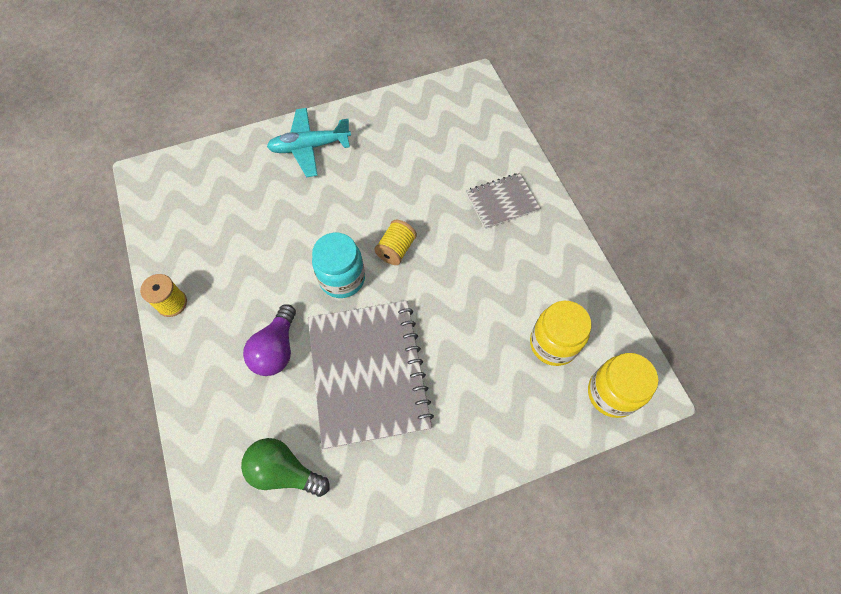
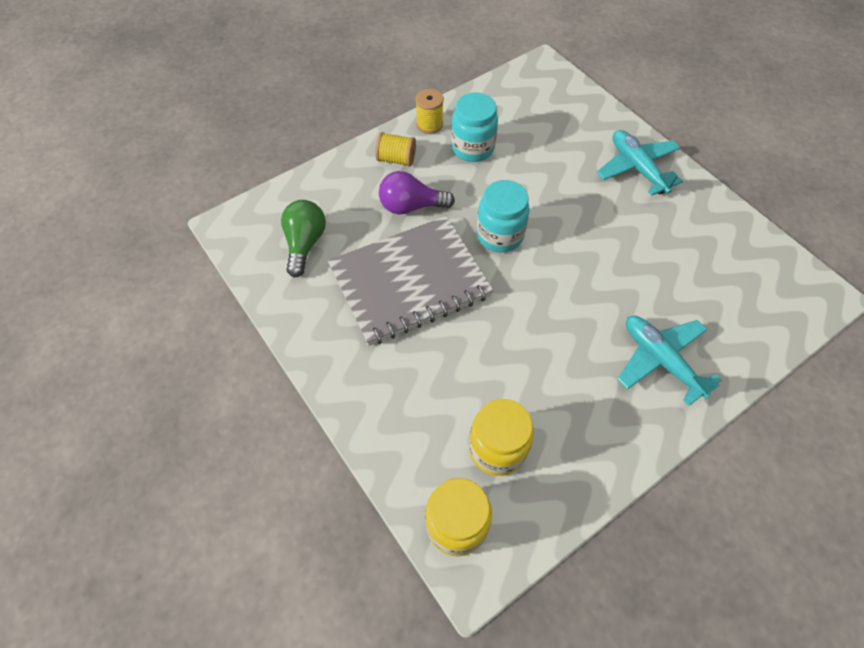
camera: 75 degrees right, 5 degrees down
yellow spool [374,220,417,265] -> yellow spool moved to [375,132,416,167]
grey notebook [466,173,540,229] -> turquoise plane [617,316,721,406]
none -> turquoise jar [451,93,498,162]

